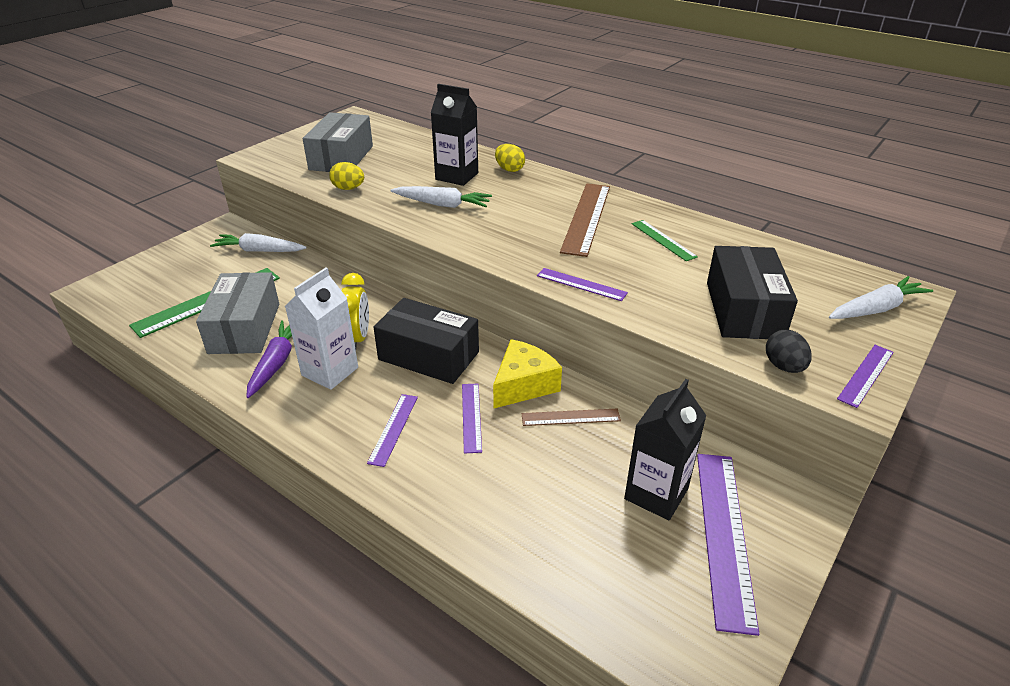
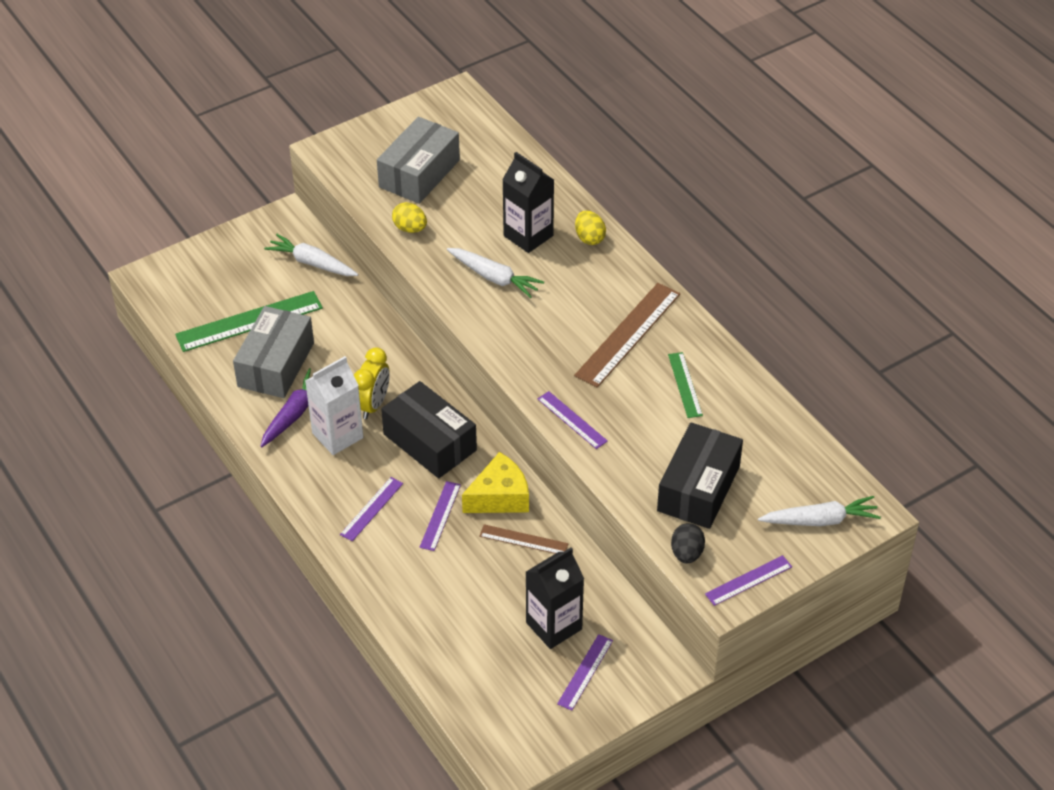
camera: 20 degrees right, 10 degrees up
purple ruler [697,454,759,636] -> purple ruler [557,634,613,711], size x0.55

